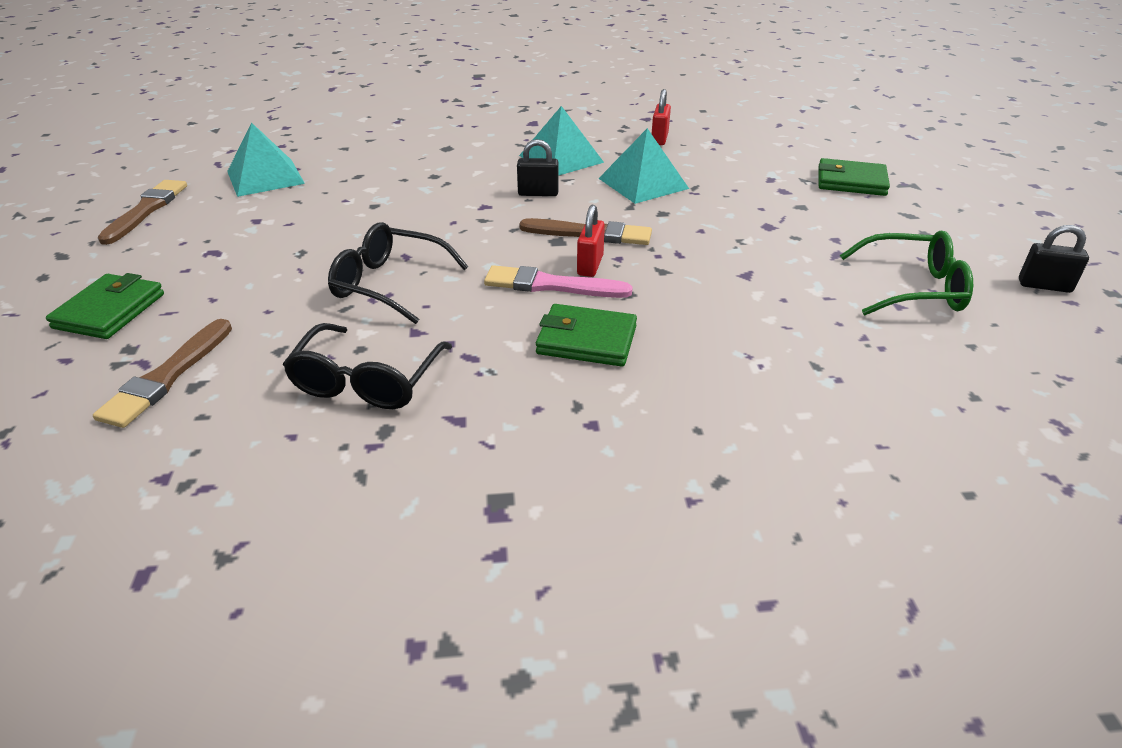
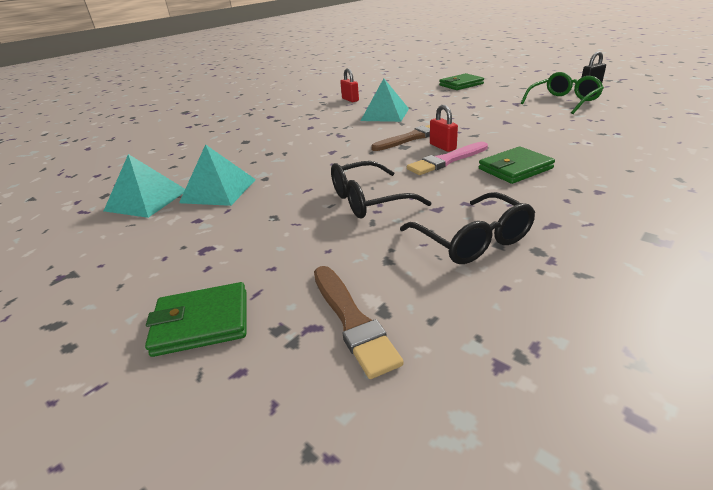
camera: 40 degrees left, 5 degrees down
green wallet [46,273,164,339] -> green wallet turned 75 degrees counterclockwise [145,282,246,357]
brown brush [97,180,187,245] -> none
black padlock [517,139,559,196] -> none
turquoise pyramid [519,106,604,175] -> turquoise pyramid moved to [179,144,256,206]

